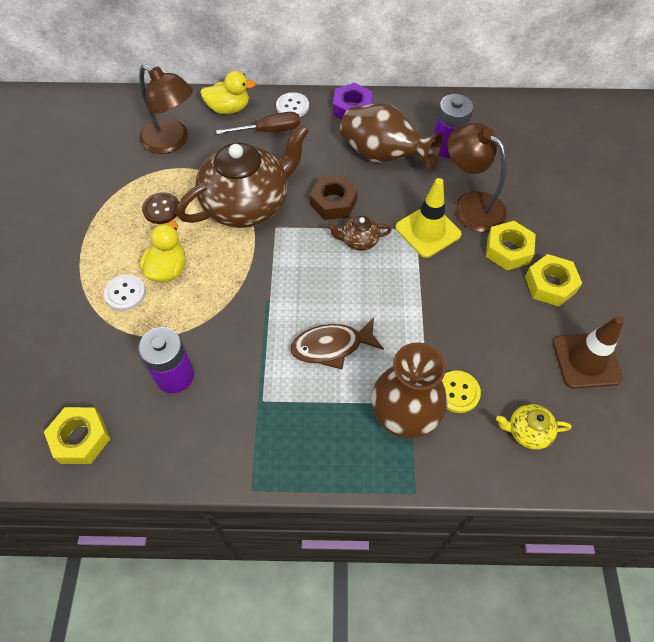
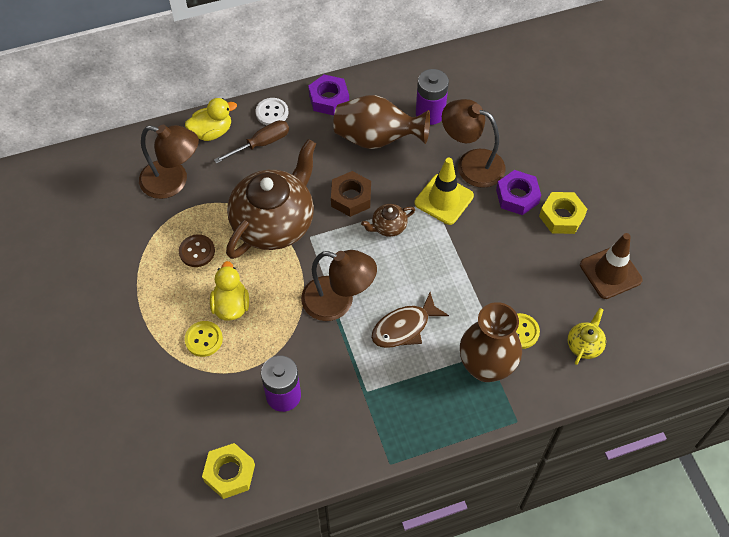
camera: 20 degrees left, 0 degrees up
white button [104,274,146,311] -> yellow button [184,321,223,357]
yellow nut [486,221,536,270] -> purple nut [496,170,541,215]
yellow teapot [496,404,571,450] -> yellow teapot turned 135 degrees clockwise [568,308,606,365]
none -> brown lamp [301,250,377,321]

